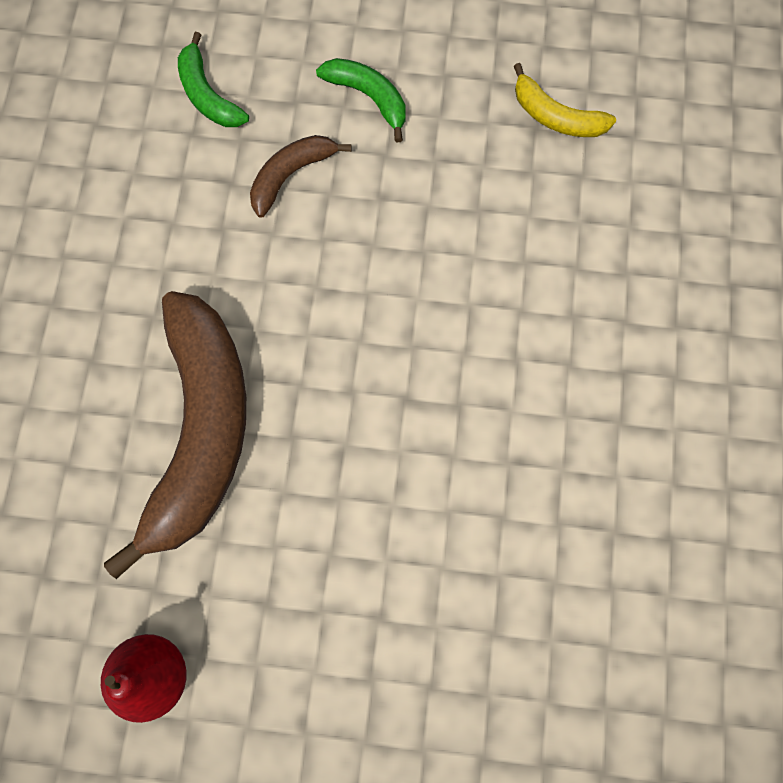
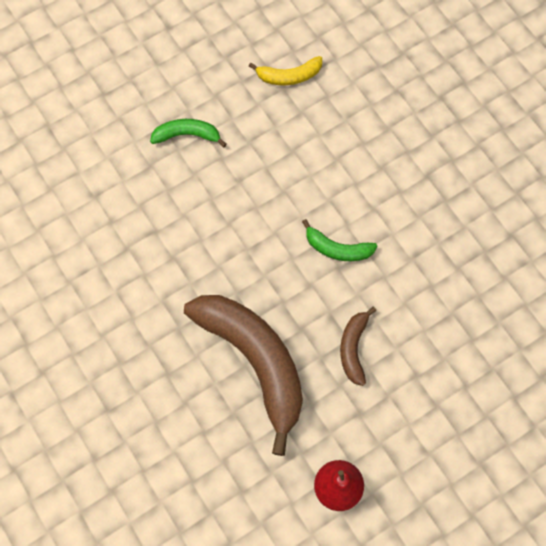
camera: 40 degrees left, 5 degrees down
green banana [178,32,249,127] -> green banana moved to [302,219,377,261]
brown banana [250,135,352,218] -> brown banana moved to [340,307,376,386]

